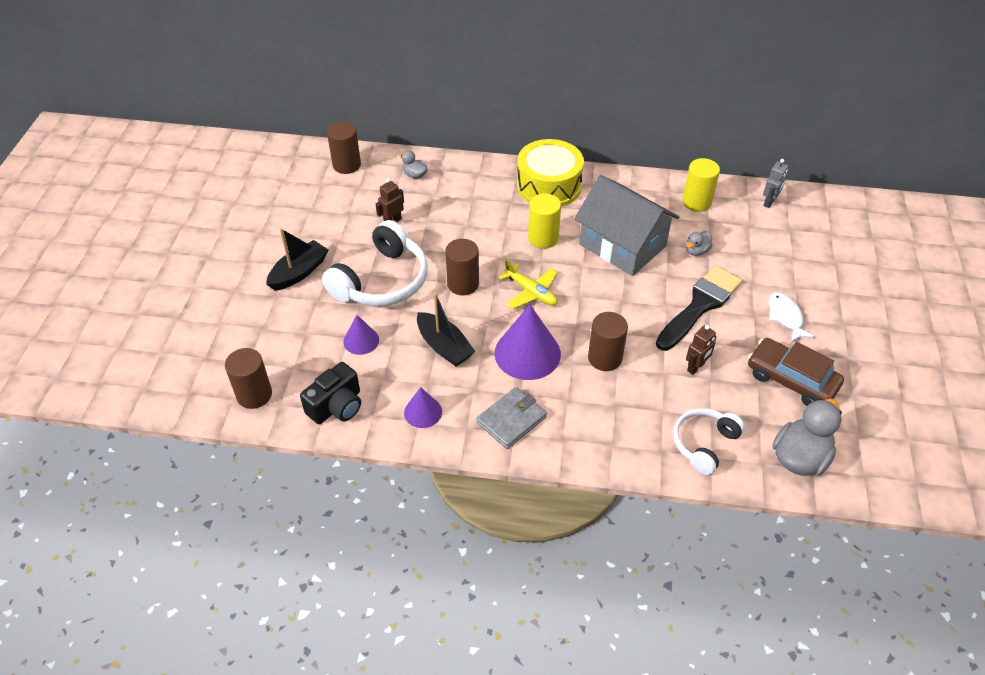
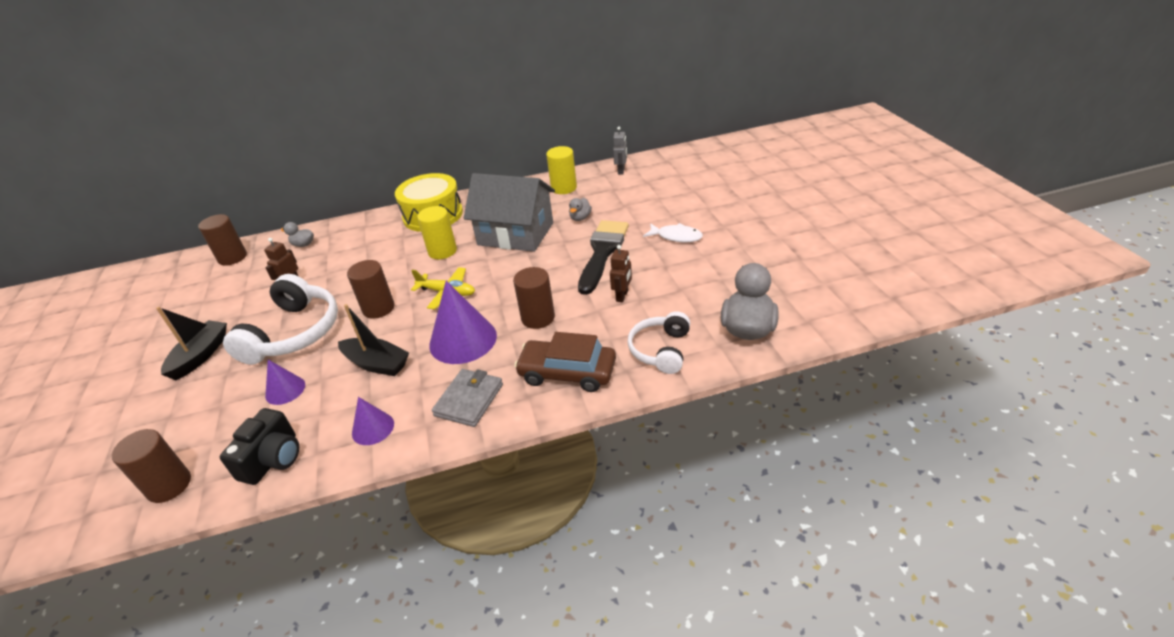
camera: 20 degrees left, 10 degrees down
brown car [748,338,844,406] -> brown car moved to [515,332,616,392]
white fish [769,292,815,343] -> white fish turned 150 degrees clockwise [643,223,703,242]

